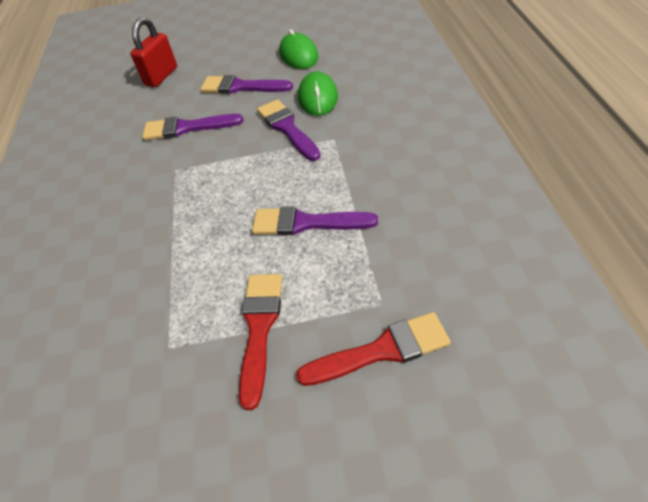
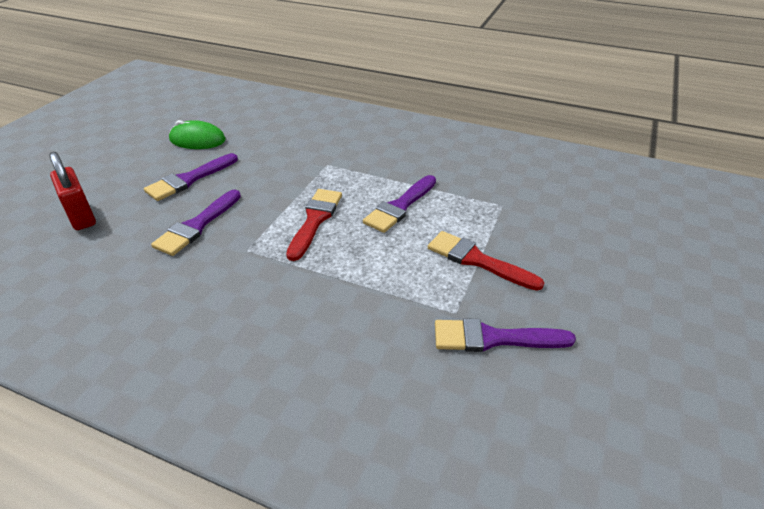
camera: 65 degrees left, 10 degrees down
purple brush [257,99,321,161] -> purple brush moved to [435,318,576,352]
red brush [296,312,451,386] -> red brush moved to [286,189,342,261]
green mouse [298,71,338,116] -> none

